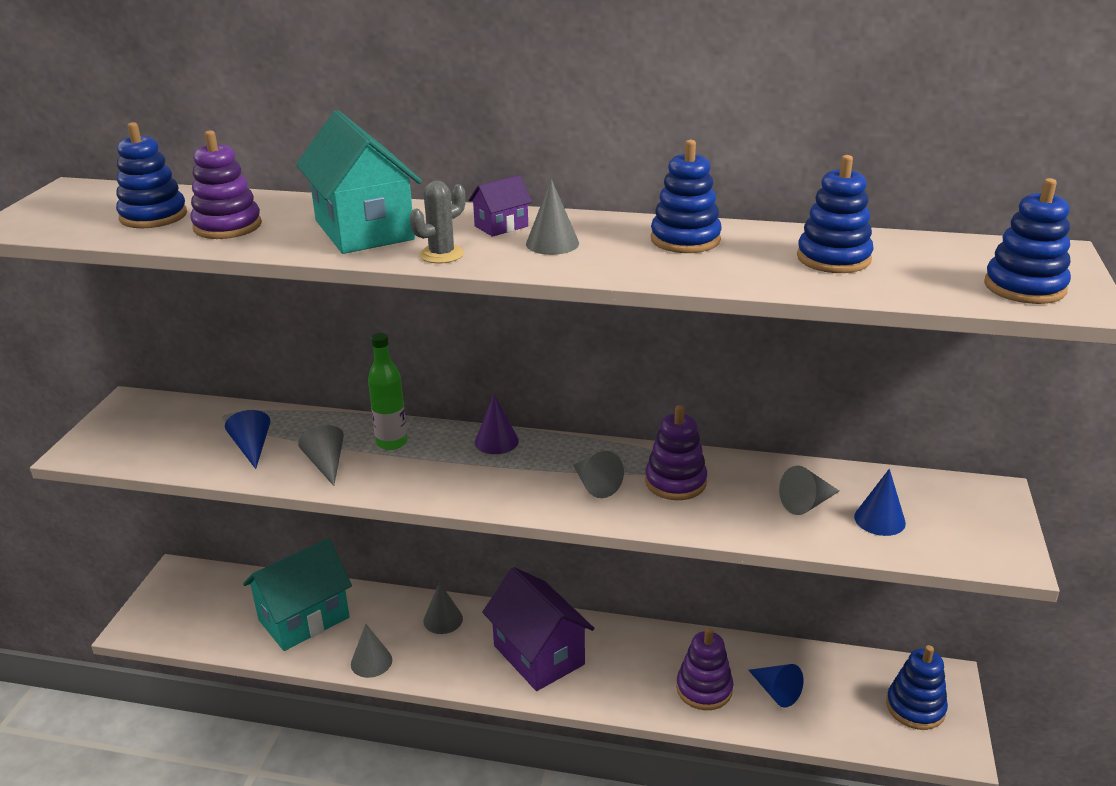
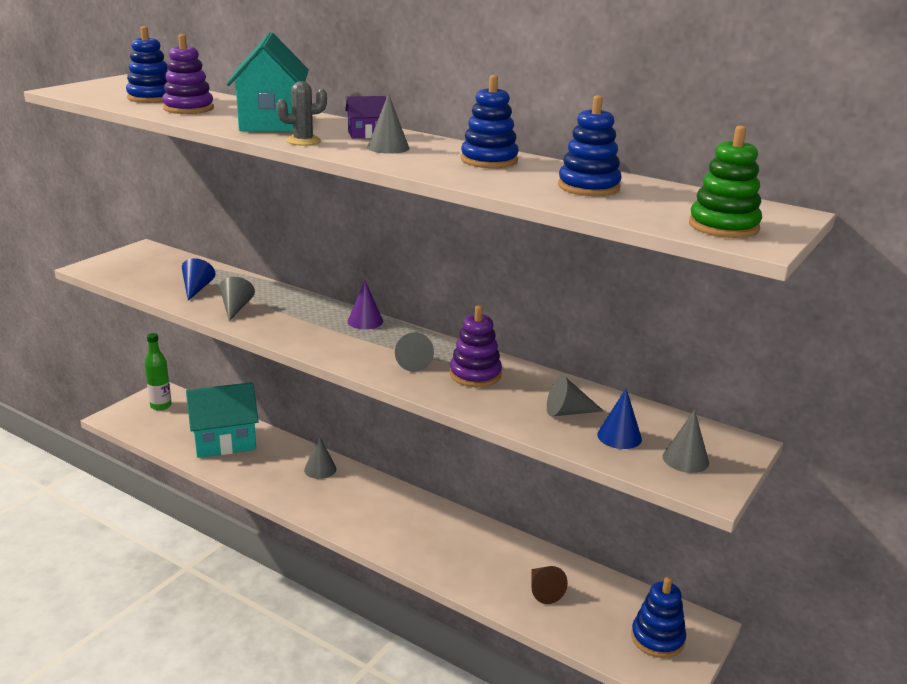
camera: 20 degrees right, 5 degrees down
grey cone [351,624,392,678] -> grey cone moved to [663,410,709,473]
green bottle [368,333,408,450] -> green bottle moved to [145,333,172,411]
purple house [482,567,594,691] -> none
purple stacking toy [676,627,733,710] -> none
blue cone [749,664,804,708] -> brown cone [531,566,568,604]
blue stacking toy [984,178,1071,304] -> green stacking toy [689,125,762,238]

